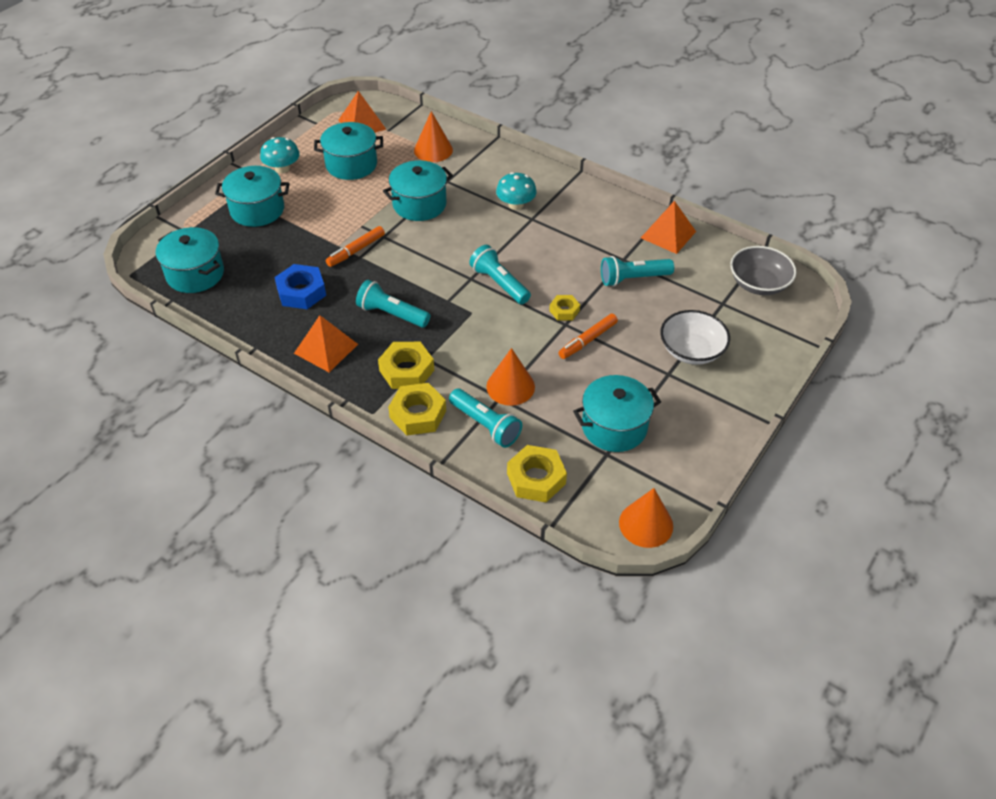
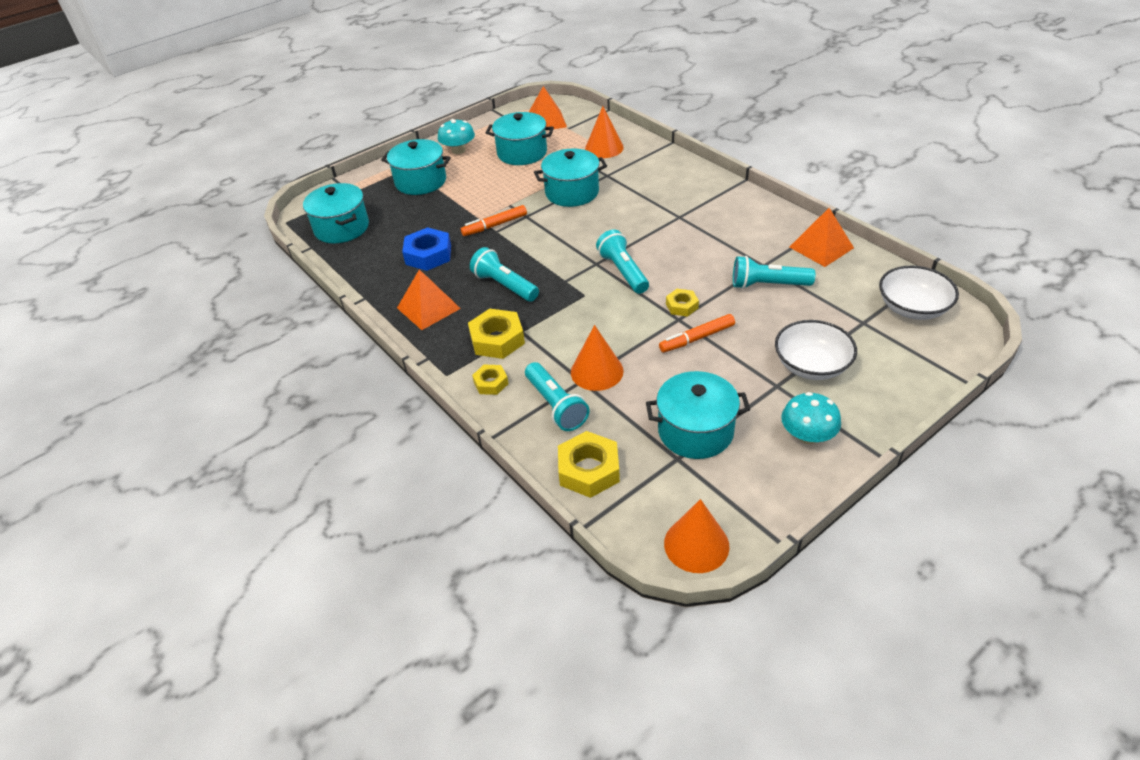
camera: 20 degrees right, 5 degrees down
yellow nut [388,383,446,435] -> yellow nut [472,365,509,395], size x0.58
turquoise mushroom [496,172,537,210] -> turquoise mushroom moved to [781,392,841,444]
grey bowl [730,246,797,295] -> white bowl [879,266,959,320]

